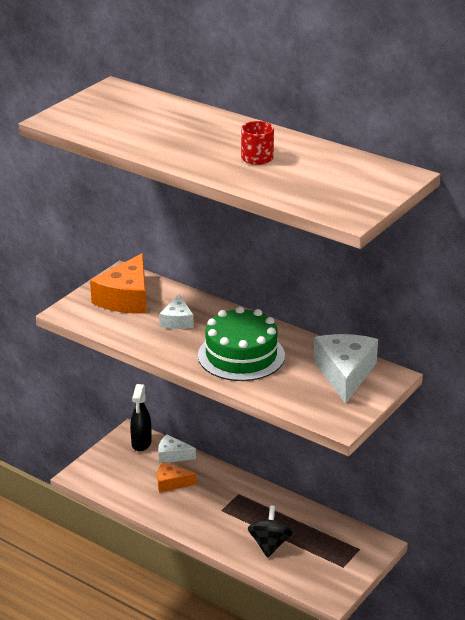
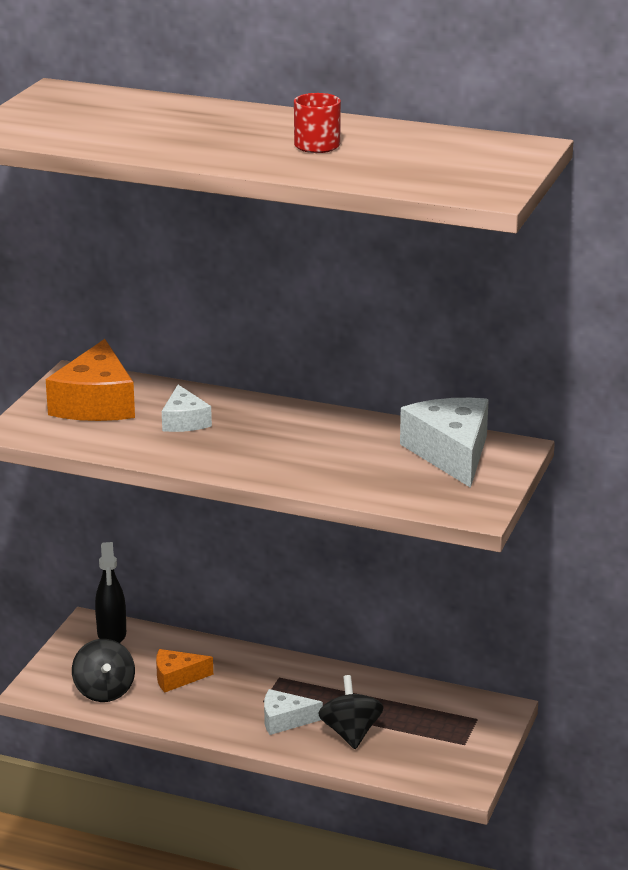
camera: 15 degrees left, 5 degrees down
white cheese [158,434,196,464] -> white cheese moved to [264,689,323,735]
green cake [198,306,285,381] -> none
none -> black spinning top [72,639,135,702]

